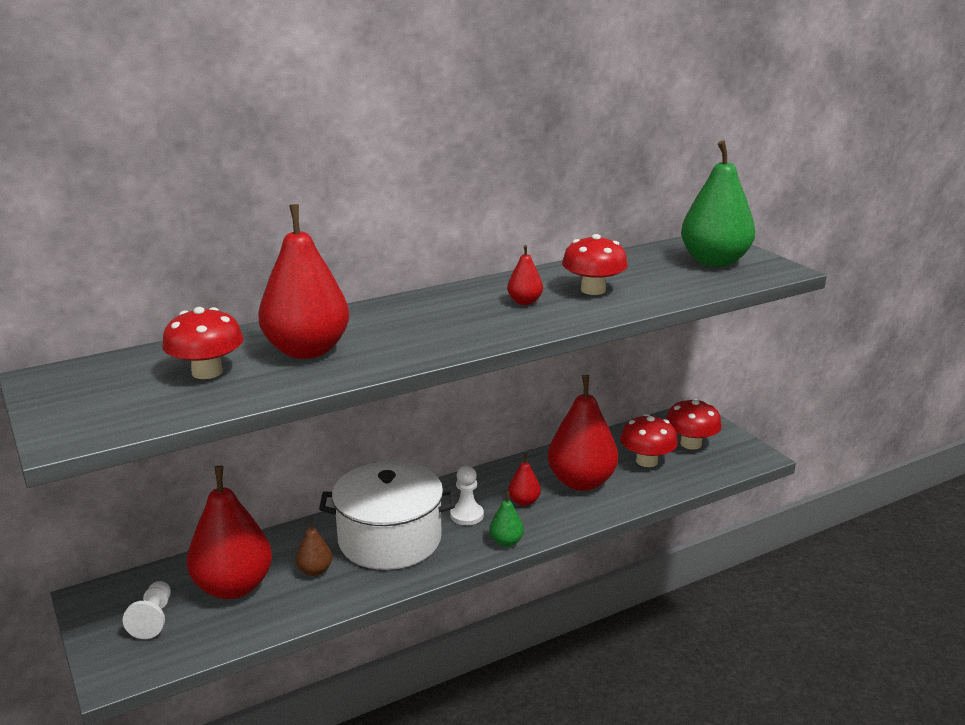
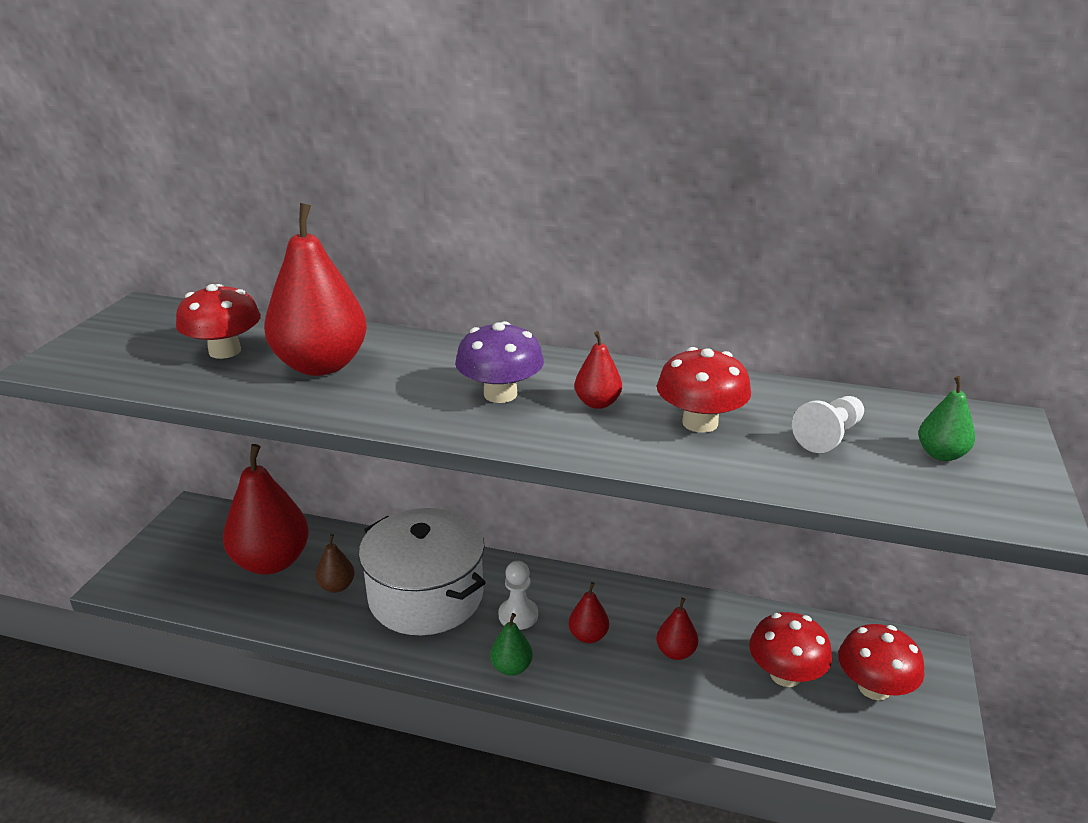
camera: 45 degrees right, 5 degrees up
white pawn [123,581,171,639] -> white pawn moved to [792,396,864,453]
red pear [548,375,618,491] -> red pear [656,598,698,660], size x0.45
green pear [681,140,755,267] -> green pear [918,376,975,461], size x0.45
none -> purple mushroom [455,321,544,403]

